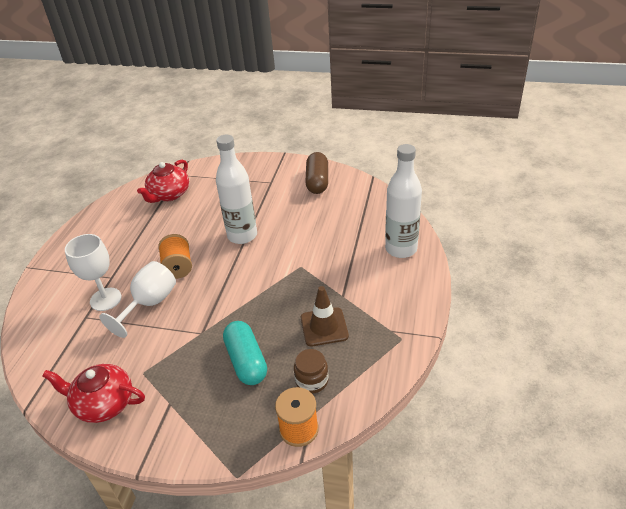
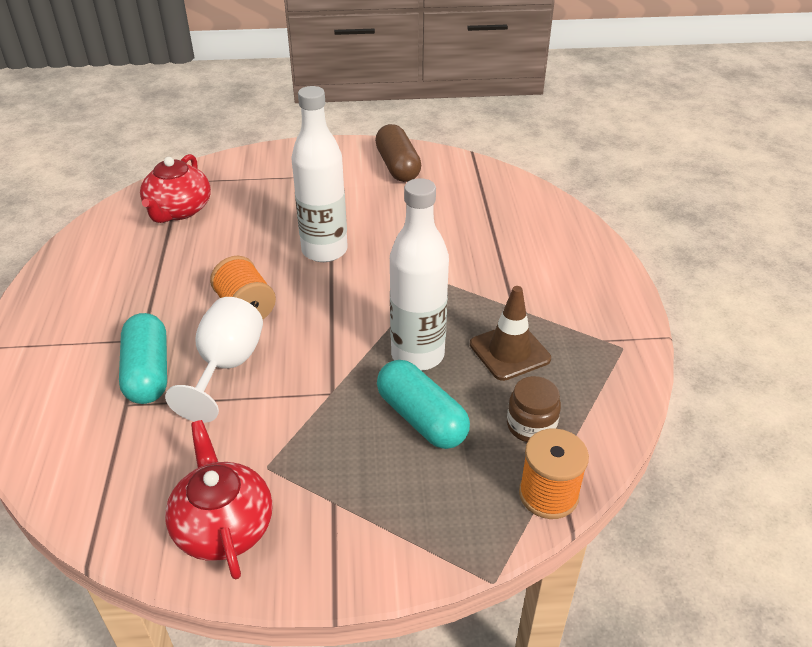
camera: 20 degrees left, 0 degrees up
red teapot [42,364,145,423] -> red teapot turned 75 degrees clockwise [165,420,273,579]
white goblet [65,234,122,311] -> turquoise capsule [119,313,167,404]
white bottle [385,144,422,258] -> white bottle moved to [390,178,449,371]

